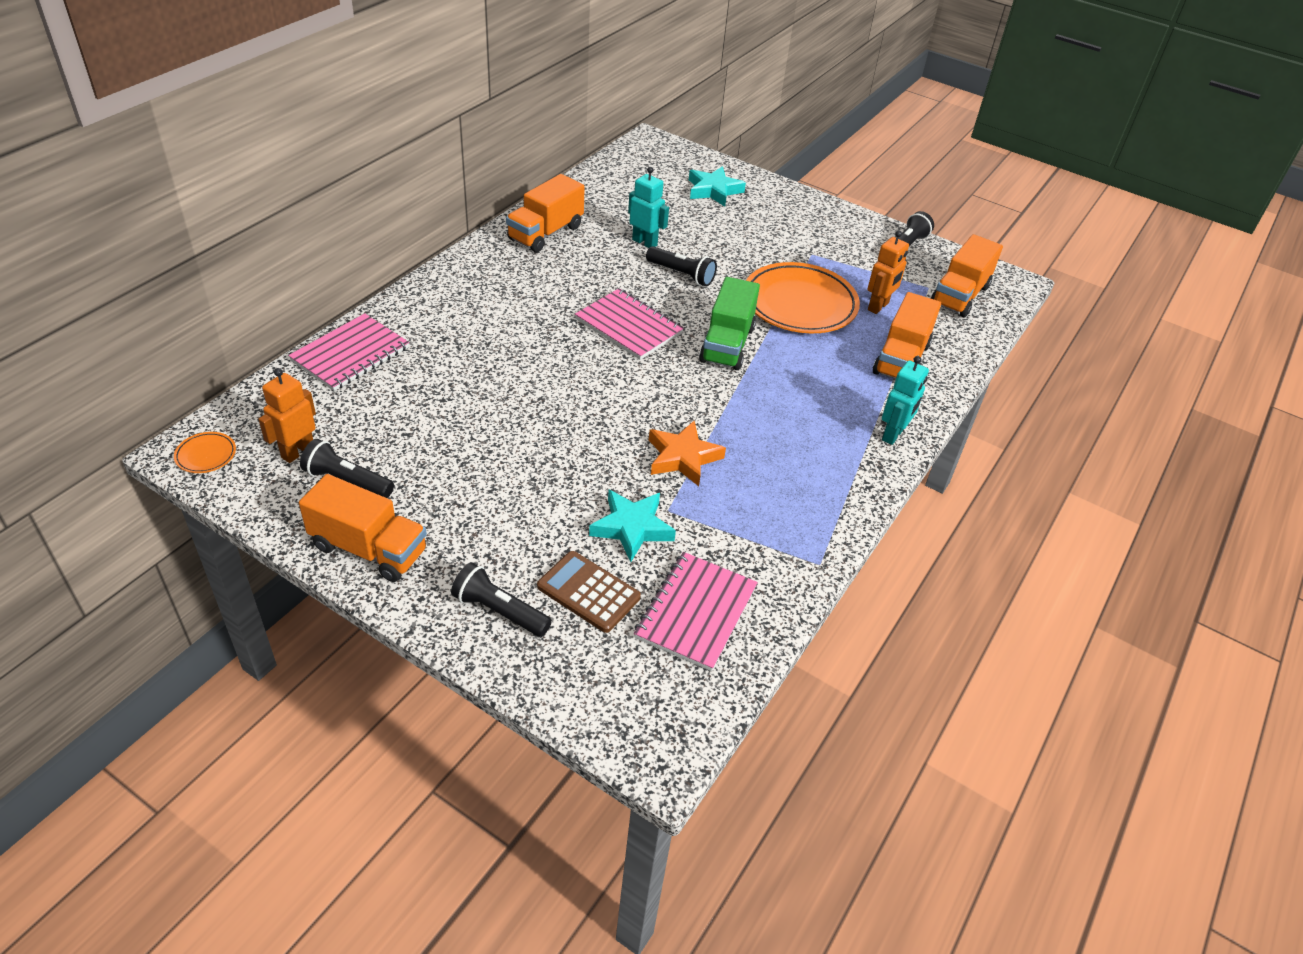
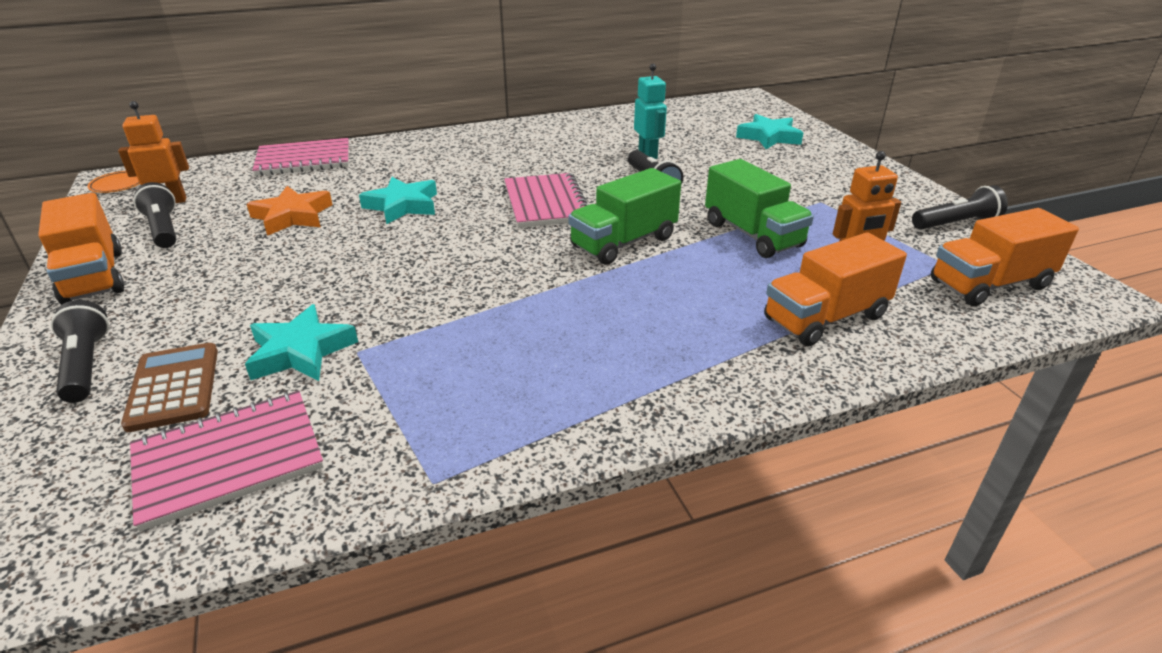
camera: 40 degrees right, 10 degrees down
orange truck [506,174,585,252] -> none
orange star [649,421,726,486] -> orange star moved to [247,186,333,236]
orange plate [746,262,860,333] -> green truck [705,159,814,258]
turquoise robot [882,356,929,445] -> none
none -> turquoise star [359,177,437,224]

